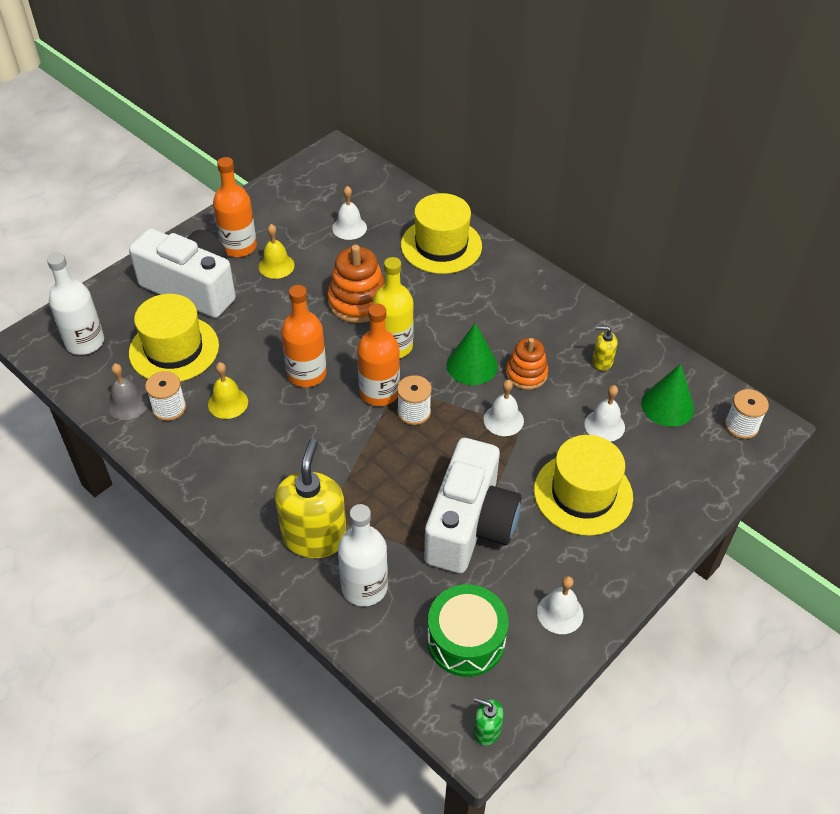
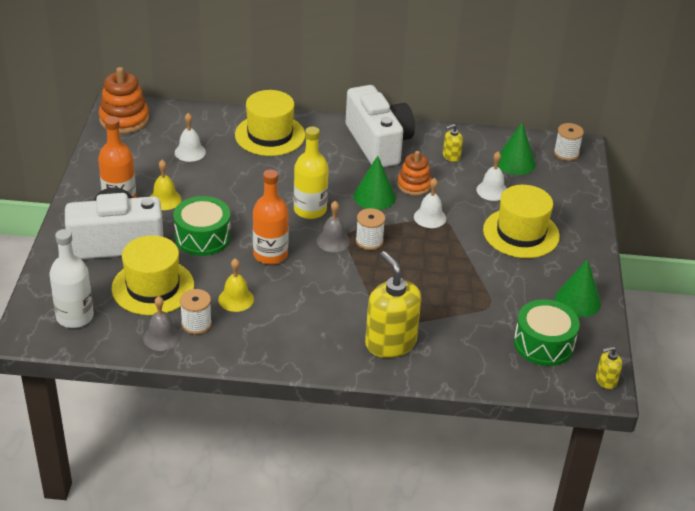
camera: 40 degrees left, 10 degrees down
orange stacking toy [327,245,385,323] -> orange stacking toy moved to [99,67,149,133]
white bottle [338,504,388,606] -> none
orange bottle [357,304,400,406] -> grey bell [317,201,350,252]
white camera [424,438,521,573] -> white camera moved to [346,85,415,168]
green soap dispenser [473,697,504,746] -> yellow soap dispenser [596,346,622,389]
white bell [537,576,583,634] -> green cone [555,259,601,317]
none -> green drum [173,196,231,256]

